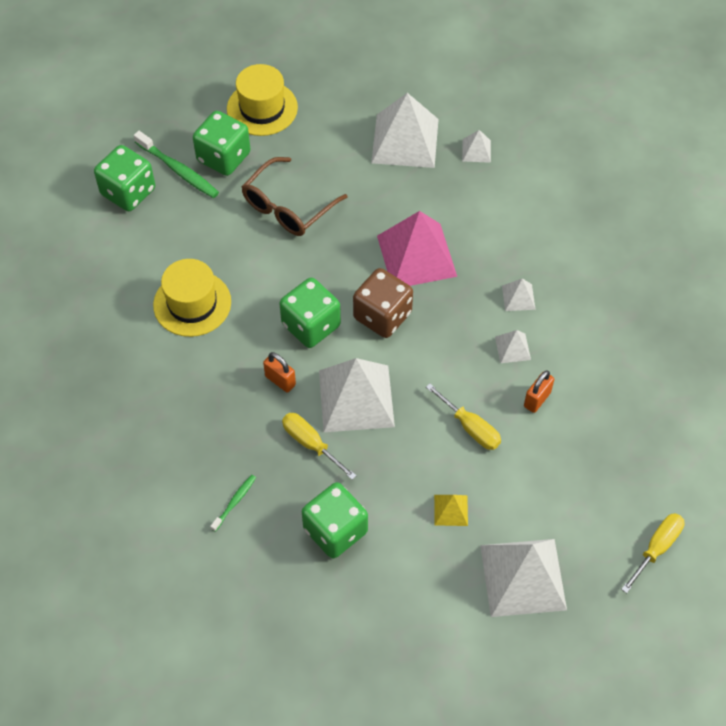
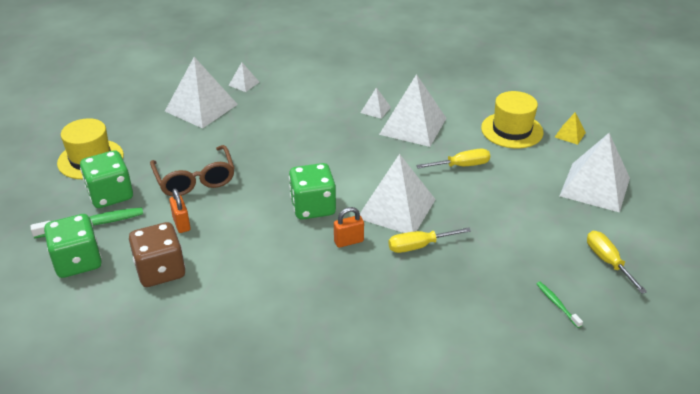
camera: 60 degrees left, 20 degrees down
yellow hat [153,259,231,337] -> yellow hat moved to [481,91,543,148]
green toothbrush [210,475,256,532] -> green toothbrush moved to [536,282,583,328]
green dice [302,482,368,558] -> none
brown dice [353,268,413,338] -> brown dice moved to [129,222,185,287]
pink pyramid [377,211,457,286] -> none
yellow pyramid [434,495,468,526] -> yellow pyramid moved to [555,112,586,145]
white pyramid [495,330,531,363] -> white pyramid [379,74,446,147], size x2.22
orange padlock [524,370,554,413] -> orange padlock moved to [169,189,190,233]
yellow screwdriver [621,513,685,593] -> yellow screwdriver moved to [587,231,647,294]

